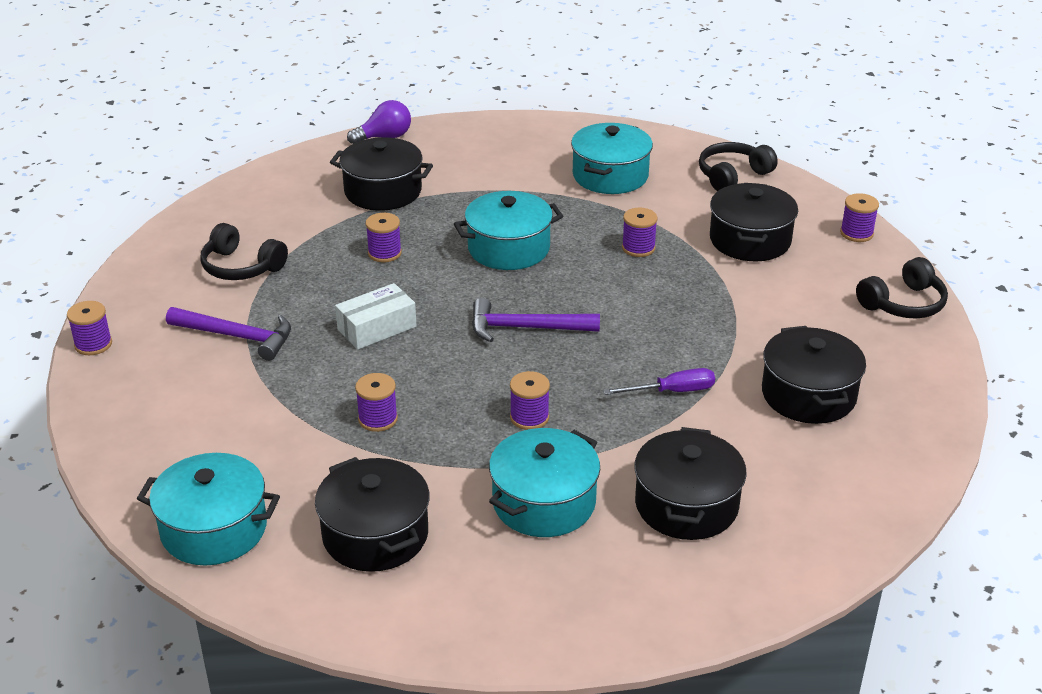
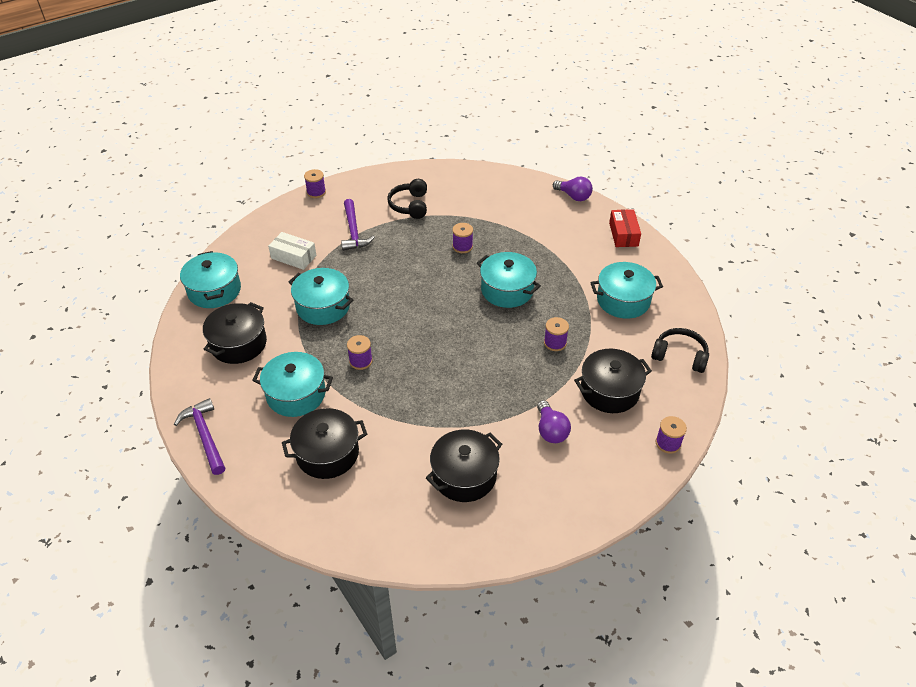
camera: 60 degrees right, 10 degrees up
black pot [330,137,433,211] -> none
white box [335,283,416,350] -> white box moved to [268,232,316,270]
purple spool [355,373,398,432] -> turquoise pot [289,268,353,325]
purple hammer [472,298,600,342] -> purple hammer moved to [174,398,225,475]
purple screwdriver [603,368,715,395] -> none
black headphones [856,257,948,318] -> none
none -> purple light bulb [537,400,571,443]
none -> red box [609,209,641,247]

